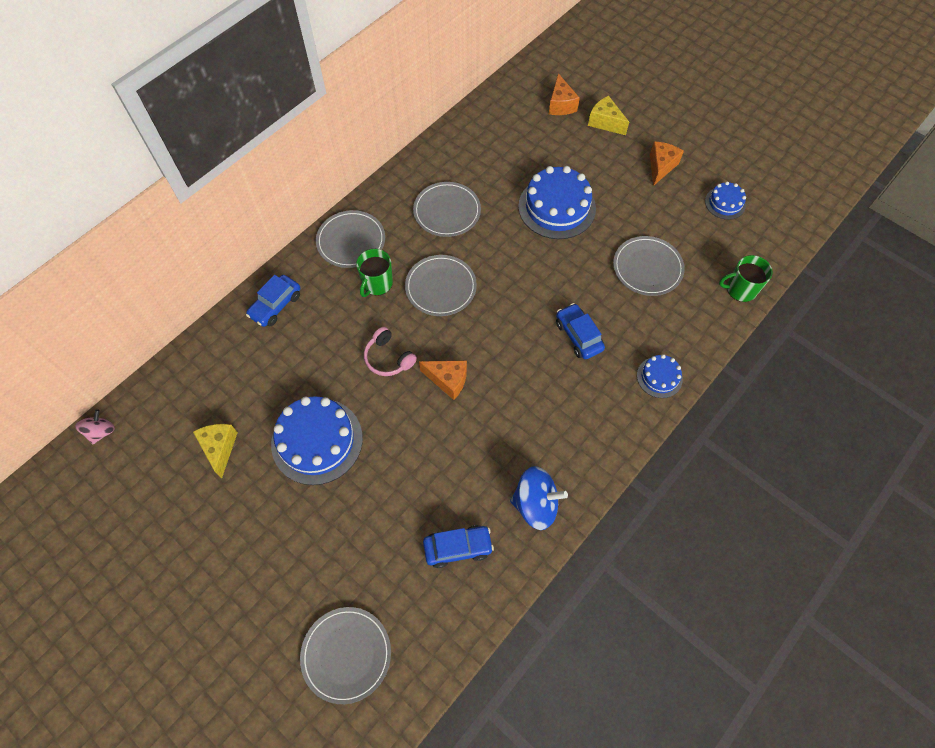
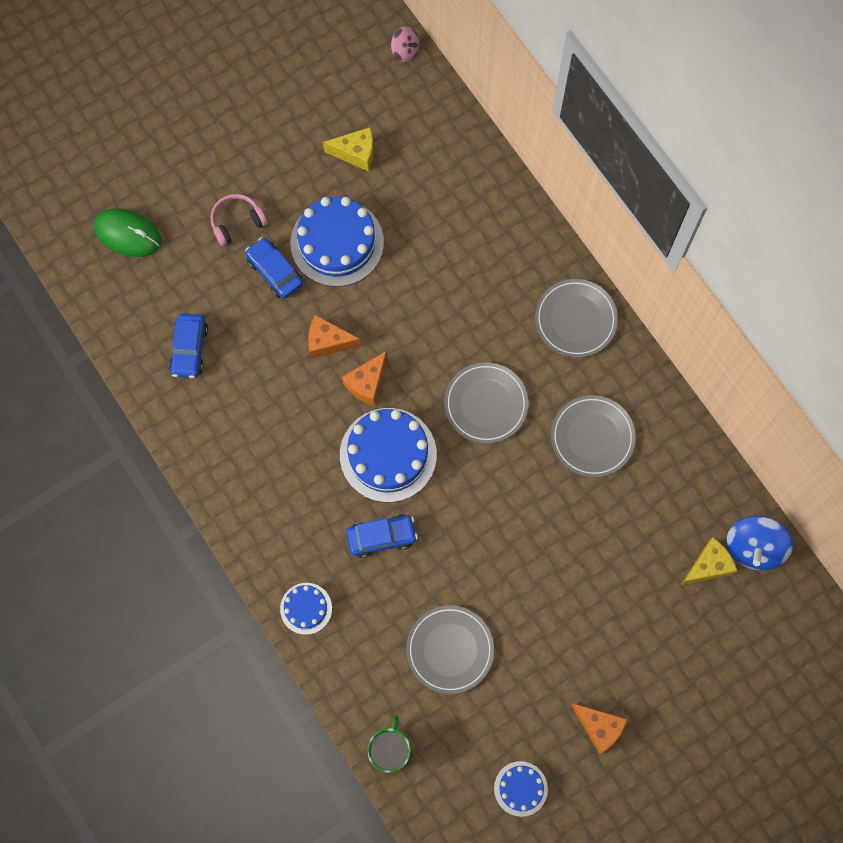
camera: 105 degrees right, 10 degrees up
blue car [246,275,300,327] -> blue car moved to [245,237,303,299]
grey plate [300,607,391,704] -> green mouse [94,208,161,257]
green mug [356,249,393,297] -> none
pink headphones [364,327,417,376] -> pink headphones moved to [211,194,268,246]
blue spinning top [510,466,568,530] -> blue spinning top moved to [726,516,793,571]
blue cake [518,166,596,239] -> blue cake moved to [340,408,437,502]
orange cheese [549,73,580,115] -> orange cheese moved to [308,315,361,359]
yellow cheese [588,96,629,135] -> yellow cheese moved to [681,538,737,585]

